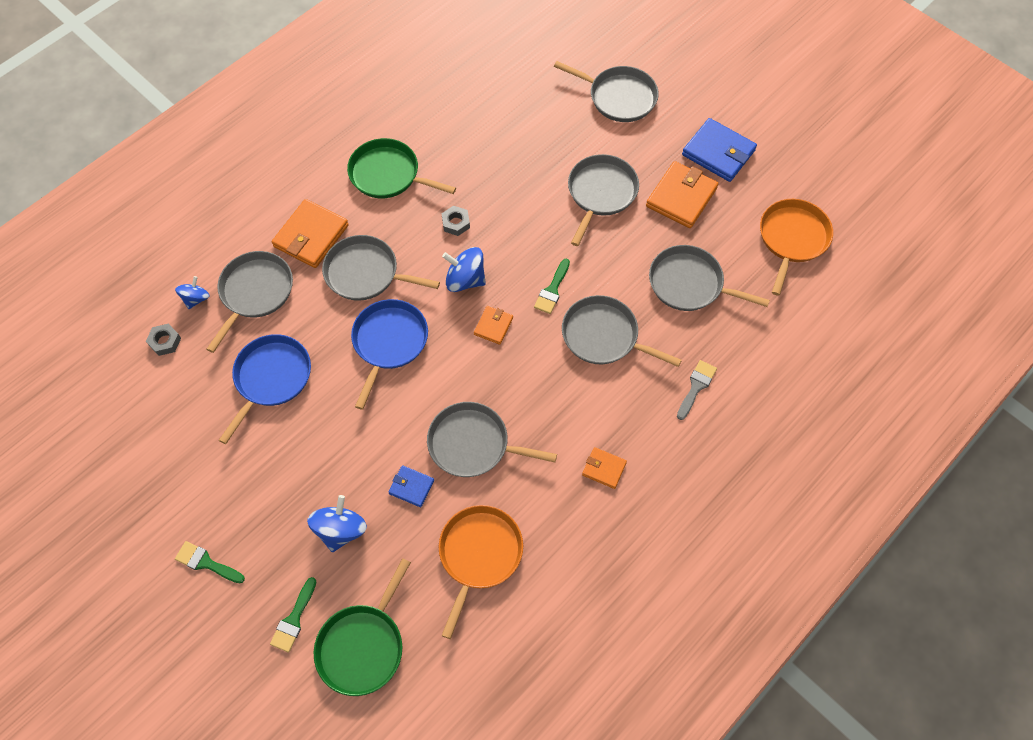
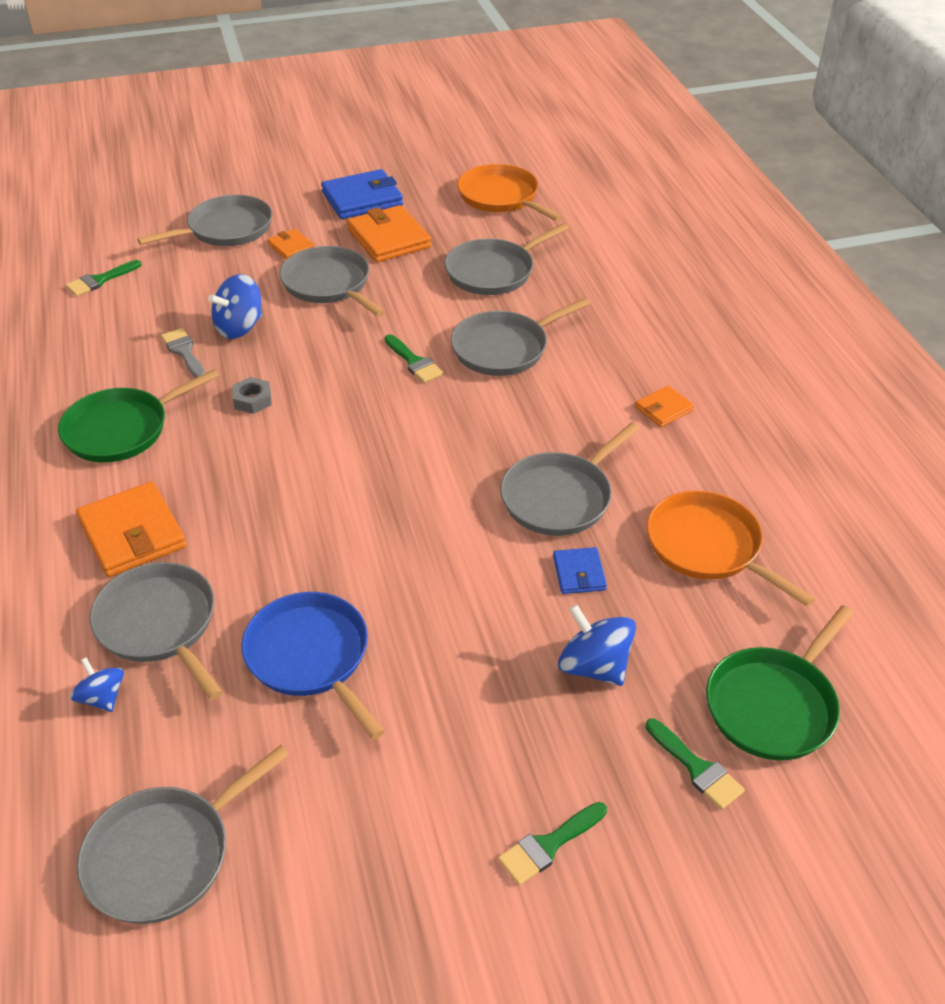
camera: 60 degrees left, 20 degrees down
grey nut [146,324,181,356] -> none
green pan [313,558,411,696] -> green pan turned 75 degrees clockwise [706,605,854,760]
grey pan [322,235,440,301] -> grey pan moved to [77,745,289,924]
blue pan [351,299,428,410] -> none
blue wallet [388,465,434,507] -> blue wallet turned 60 degrees counterclockwise [553,547,607,594]
blue spinning top [442,247,486,292] -> blue spinning top moved to [208,274,262,339]
orange wallet [474,306,513,345] -> orange wallet moved to [267,229,315,260]
grey brush [677,360,717,420] -> grey brush moved to [161,328,205,378]
none -> green brush [66,260,142,296]

